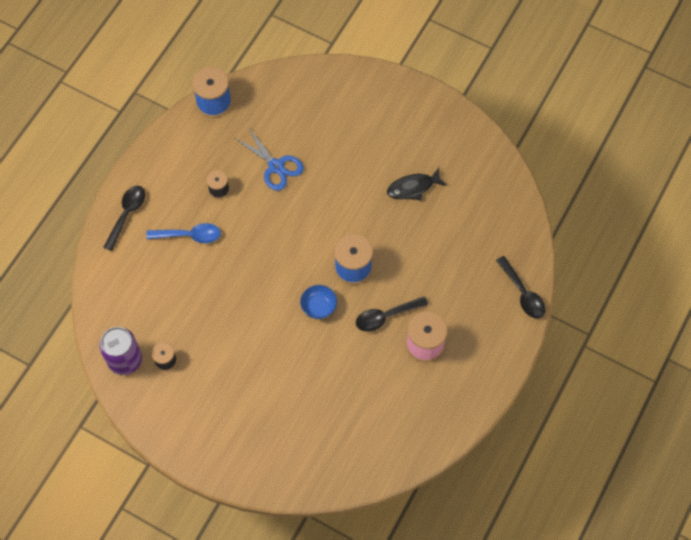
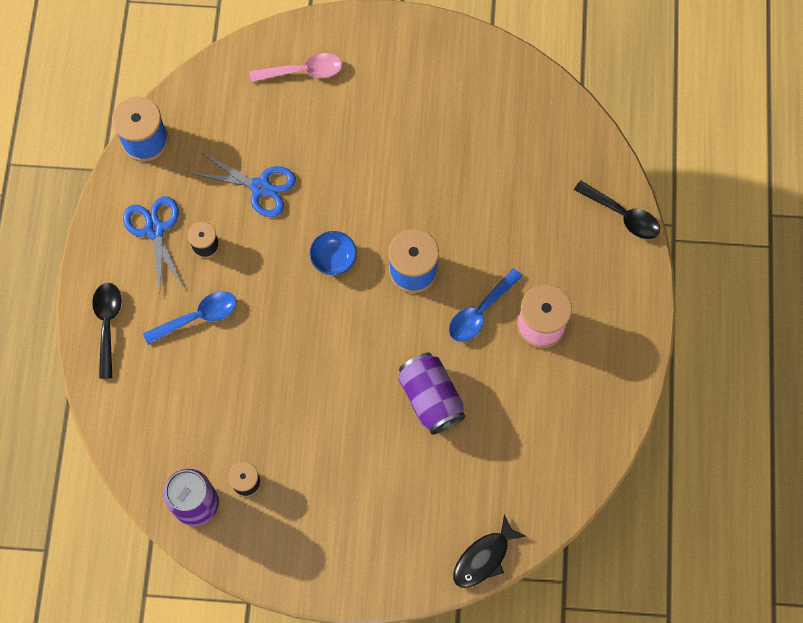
camera: 25 degrees left, 5 degrees up
blue bowl [300,285,337,319] -> blue bowl moved to [310,231,357,275]
black spoon [356,296,428,332] -> blue spoon [449,268,523,342]
black fish [387,168,447,201] -> black fish moved to [453,514,526,588]
none -> blue scissors [123,196,184,294]
none -> pink spoon [250,53,342,82]
none -> purple can [398,352,466,435]

